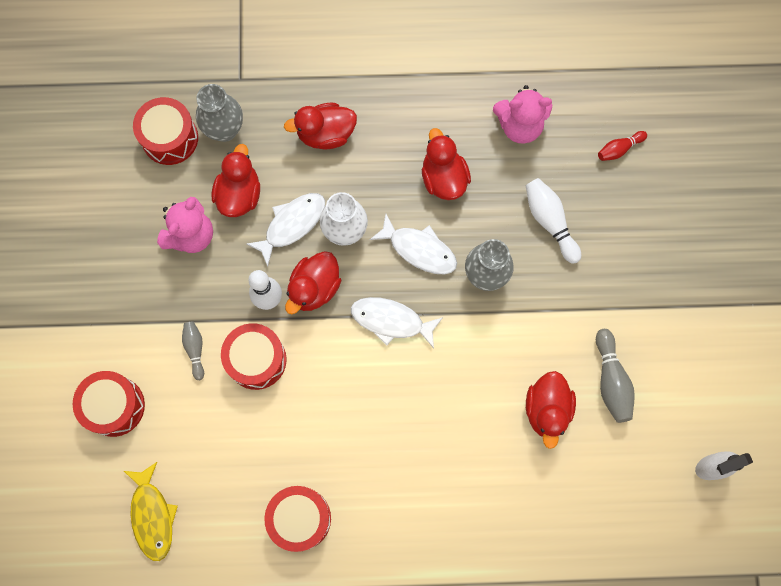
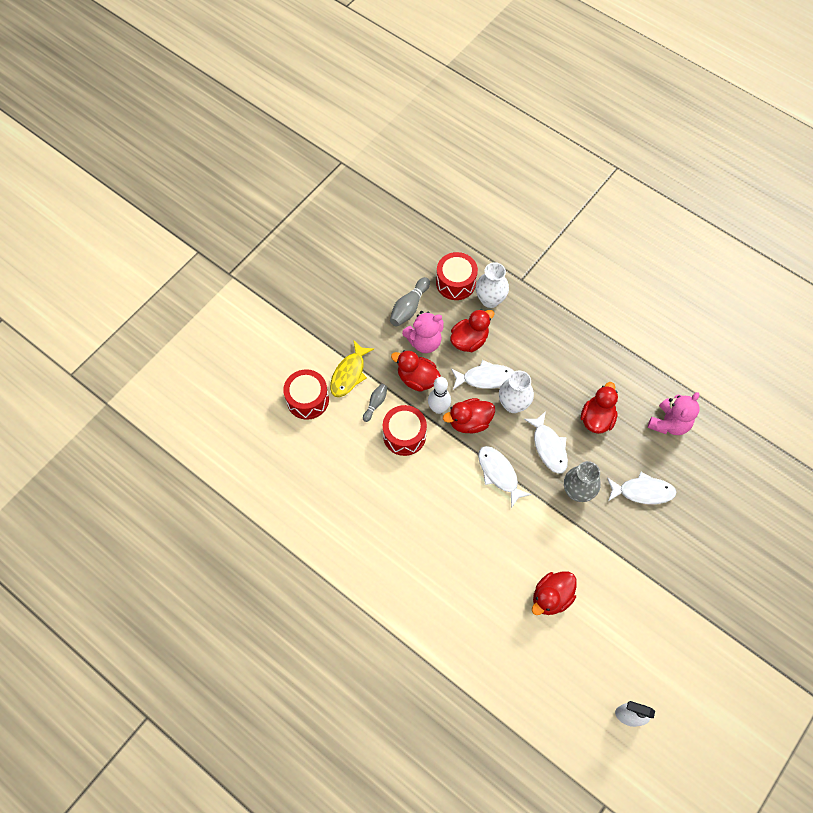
camera: 40 degrees right, 10 degrees down
yellow fish [124,462,178,561] -> yellow fish moved to [330,341,374,397]
grey vase [196,84,243,142] -> white vase [476,262,509,308]
red drum [264,486,331,552] -> none
red duck [284,103,357,149] -> red duck moved to [391,350,441,392]
pink teddy bear [493,85,552,144] -> pink teddy bear turned 90 degrees counterclockwise [648,392,700,435]
white bowling pin [526,178,581,264] -> white fish [607,472,676,504]
grey bowling pin [596,329,635,423] -> grey bowling pin moved to [390,277,430,327]
red bowling pin [598,131,647,161] -> none

